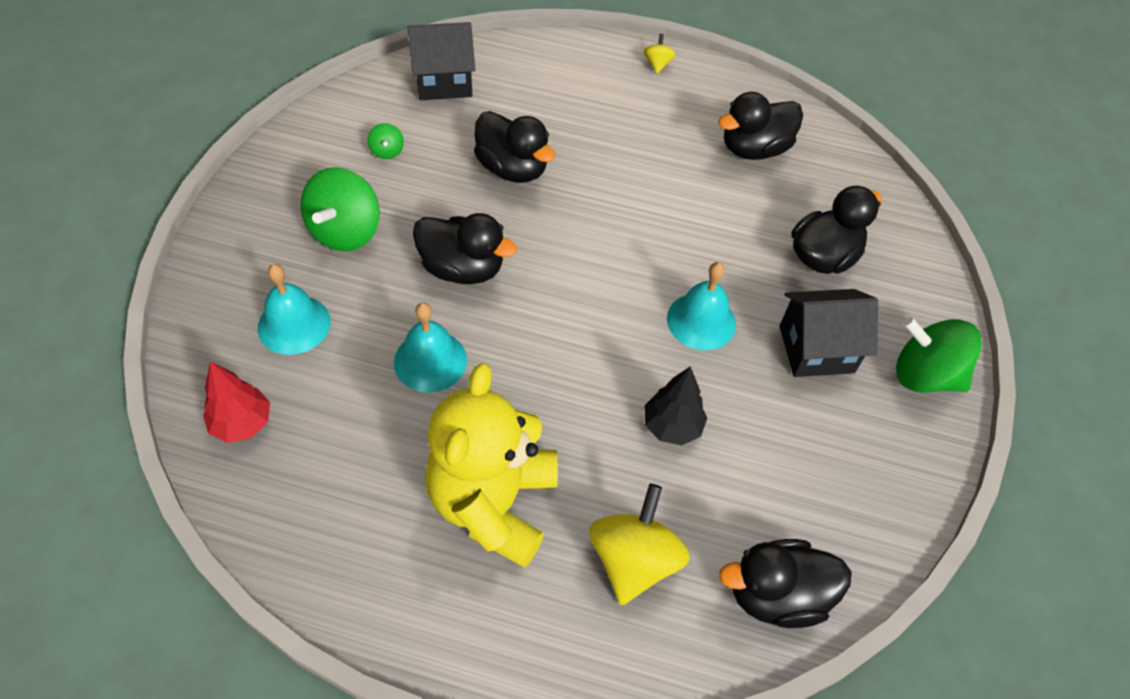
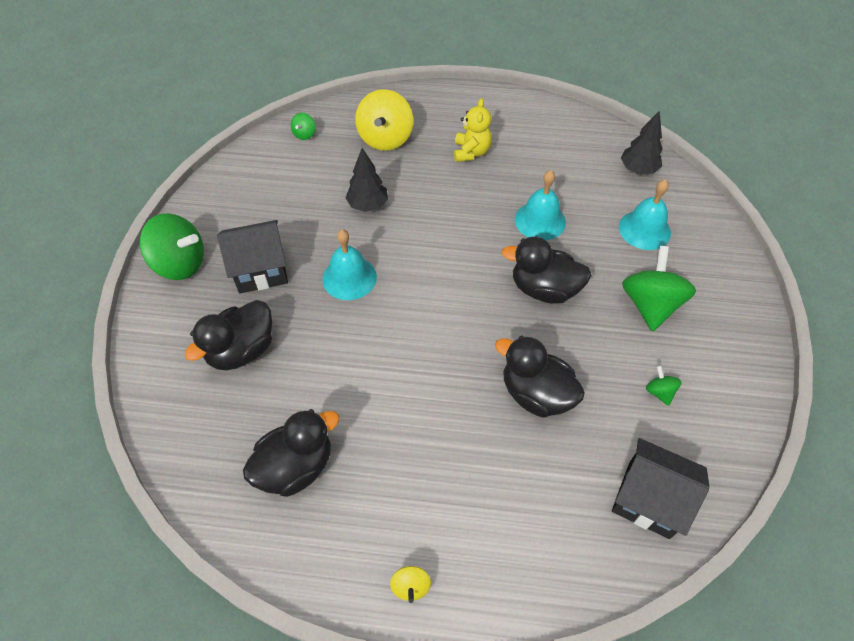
camera: 175 degrees right, 0 degrees up
red tree [203,361,270,443] -> black tree [621,111,663,174]
black house [407,22,475,100] -> black house turned 45 degrees clockwise [612,438,710,539]
yellow teddy bear [425,363,558,568] -> yellow teddy bear [454,98,492,162], size x0.50
black duck [719,539,852,628] -> green spinning top [291,113,315,140]

